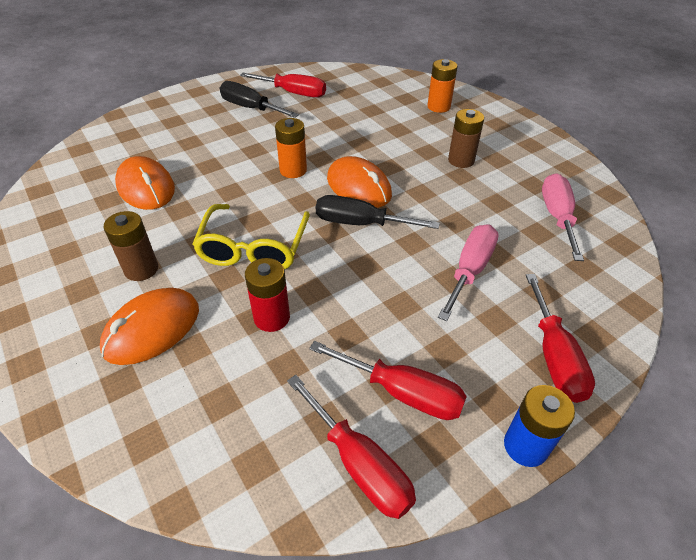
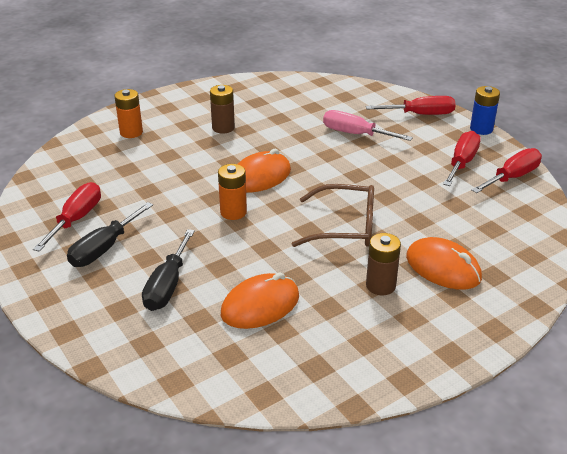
camera: 90 degrees left, 10 degrees down
yellow glasses [192,204,310,269] -> brown glasses [292,184,374,247]
red battery [245,258,290,332] -> none
black screwdriver [316,195,440,229] -> black screwdriver moved to [142,229,195,311]
pink screwdriver [542,173,584,261] -> none

